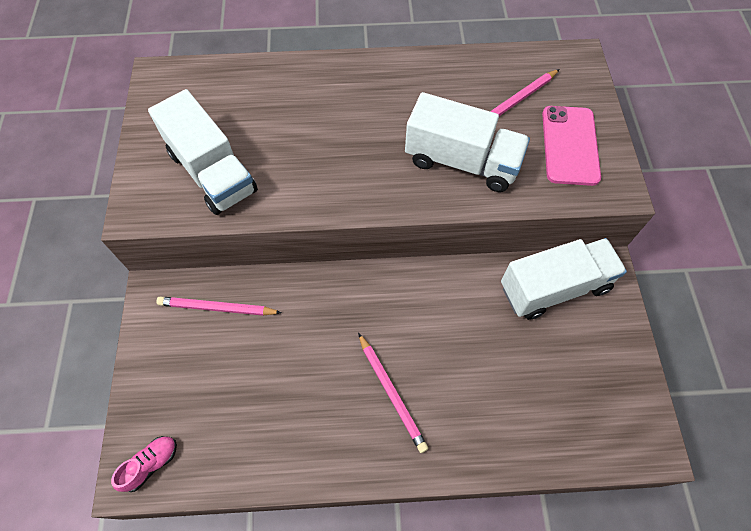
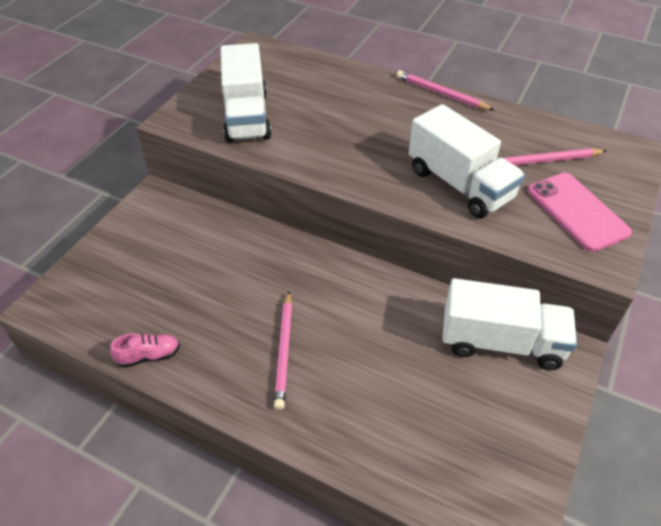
camera: 30 degrees right, 15 degrees down
pink shoe [111,436,177,492] -> pink shoe moved to [110,334,180,368]
pink pencil [156,297,282,316] -> pink pencil moved to [397,70,494,110]
pink phone [542,106,601,186] -> pink phone turned 60 degrees counterclockwise [528,173,632,252]

